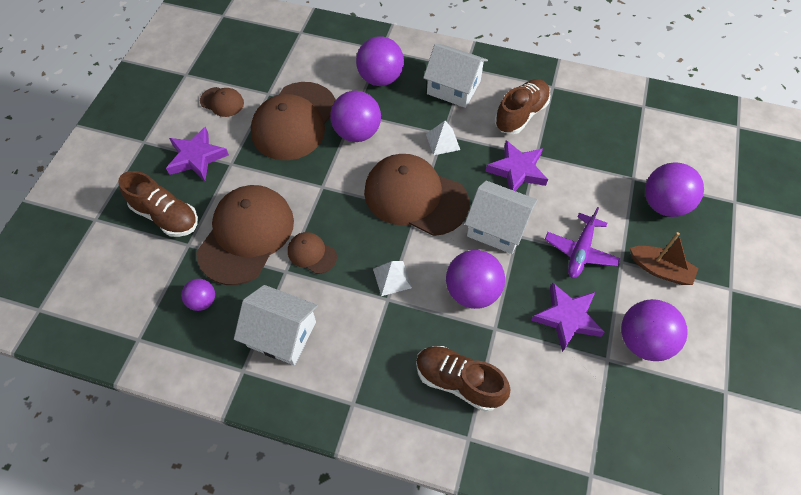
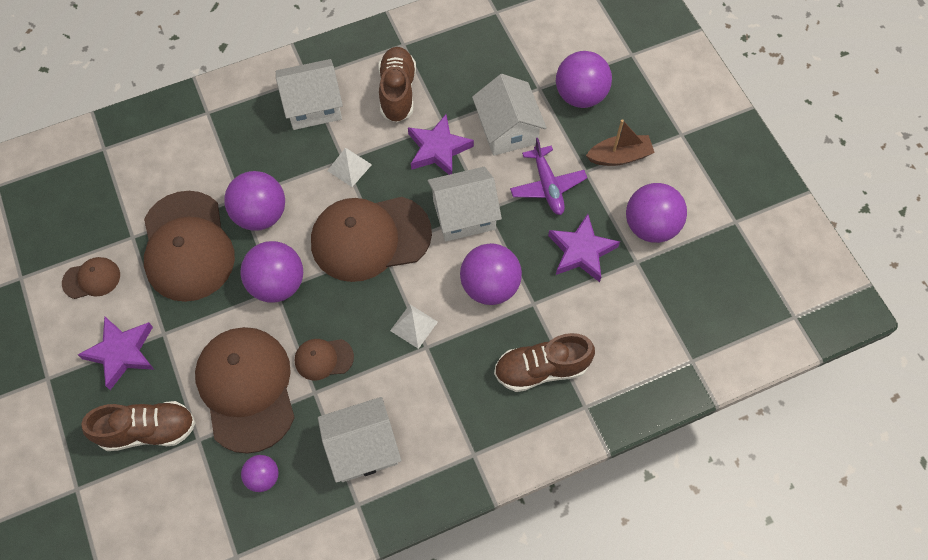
camera: 40 degrees left, 5 degrees up
purple ball [356,36,404,86] -> purple ball moved to [240,241,303,303]
none -> white house [472,74,547,156]

